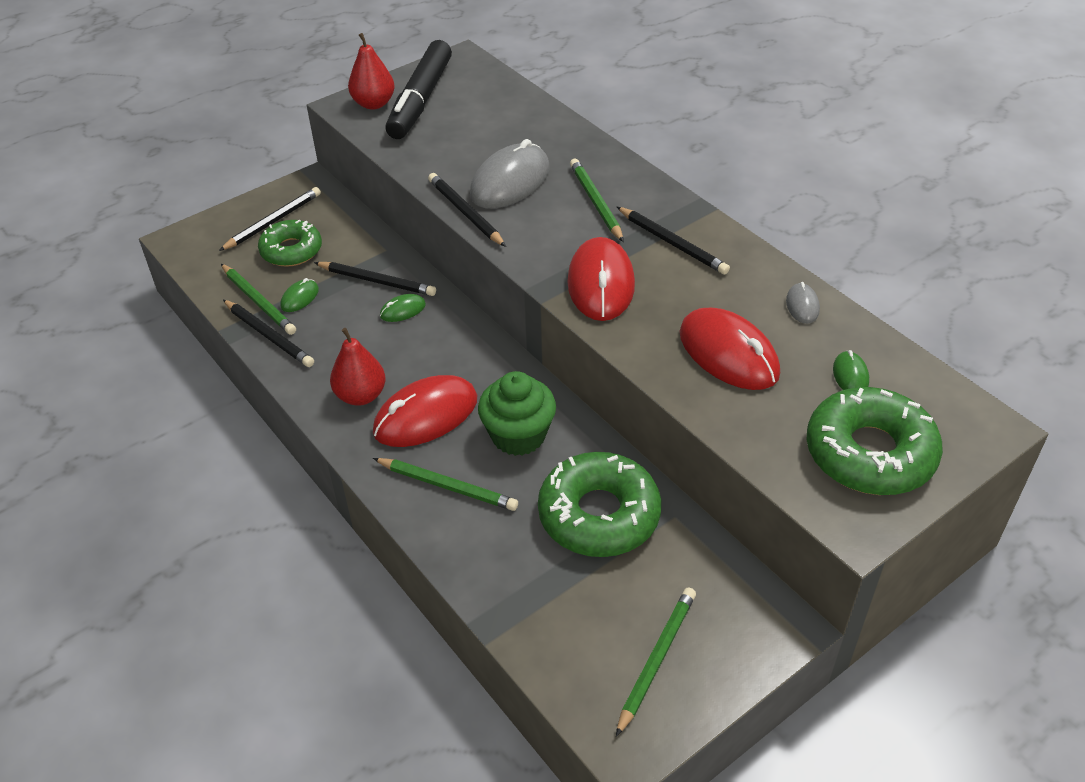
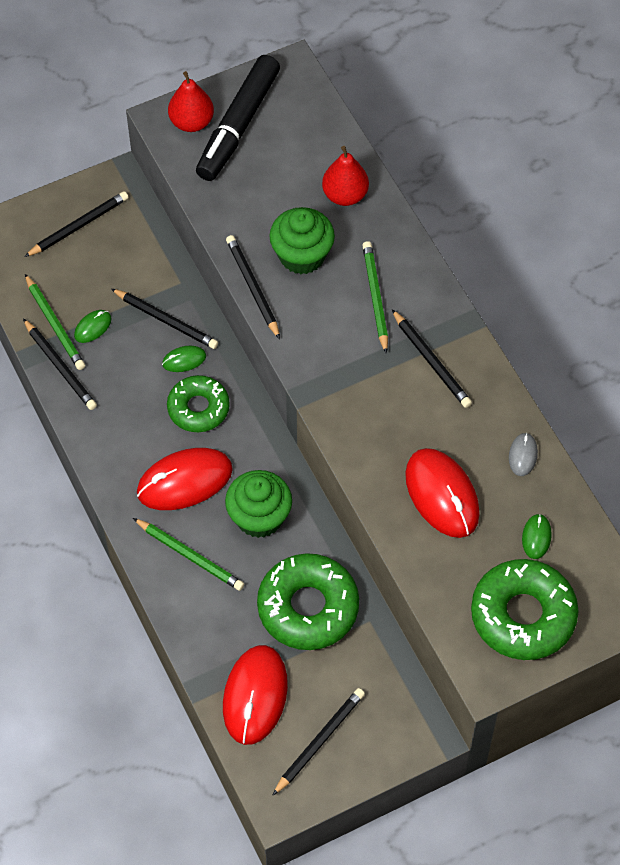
camera: 10 degrees right, 15 degrees up
green donut [258,219,322,267] -> green donut moved to [167,375,230,432]
red pear [330,328,386,406] -> red pear moved to [322,146,369,206]
grey mouse [470,139,549,209] -> green cupcake [269,207,335,274]
red mouse [567,237,635,321] -> red mouse moved to [223,645,288,745]
green pencil [616,587,696,737] -> black pencil [272,688,365,796]

